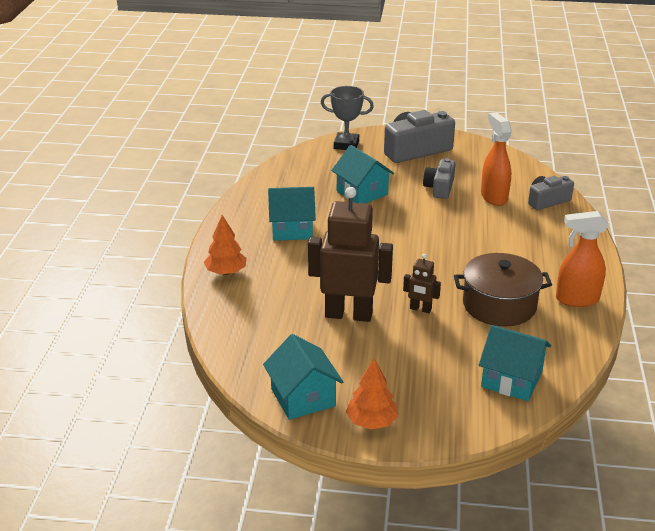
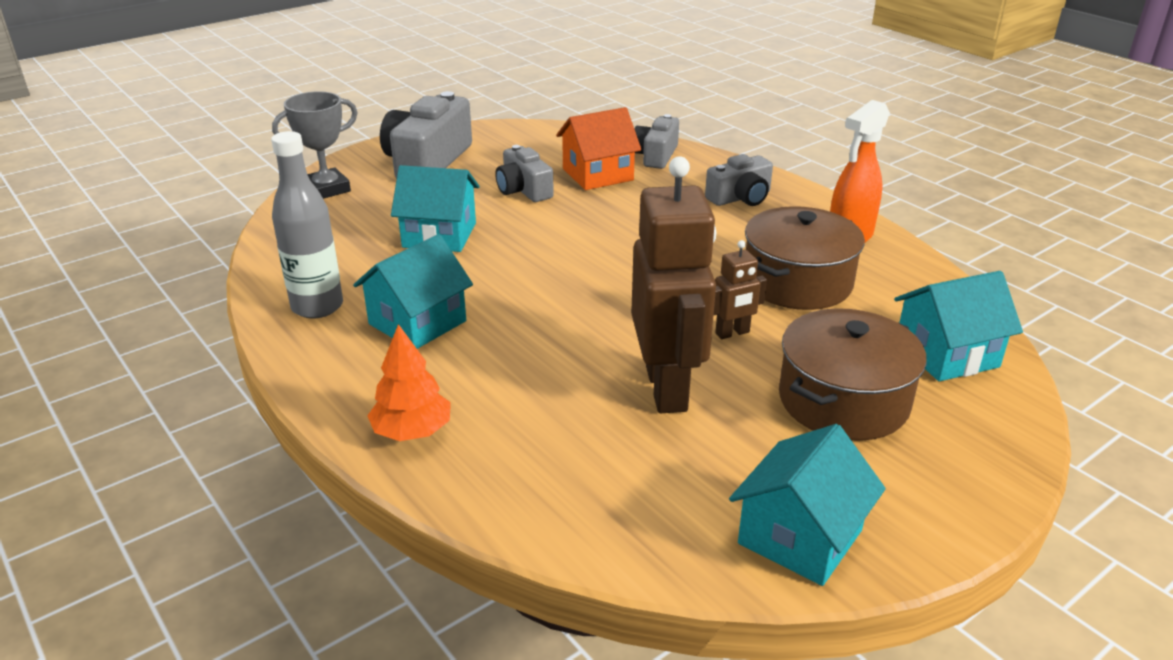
camera: 45 degrees left, 0 degrees up
turquoise house [263,334,343,420] -> turquoise house turned 75 degrees counterclockwise [729,424,886,586]
brown robot [308,187,393,322] -> brown robot turned 120 degrees clockwise [631,156,716,413]
orange tree [346,359,399,429] -> none
orange spray bottle [481,112,512,206] -> orange house [556,107,641,190]
none -> grey bottle [271,131,343,318]
none -> grey camera [705,154,773,206]
none -> brown pot [779,308,927,441]

